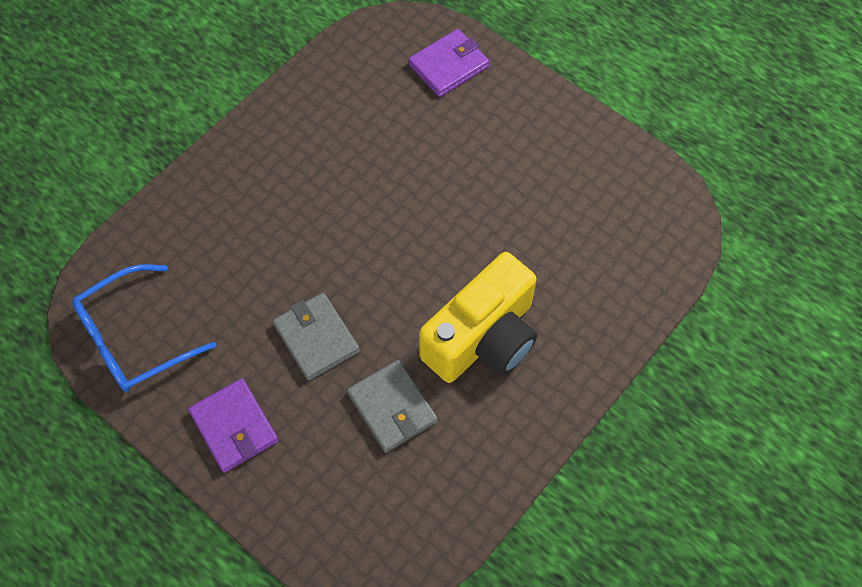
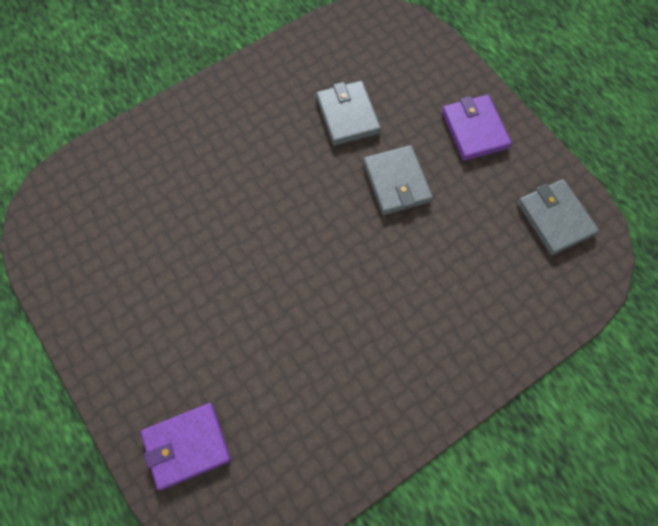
camera: 165 degrees left, 5 degrees up
blue glasses [72,264,216,392] -> grey wallet [517,179,599,255]
yellow camera [419,252,537,383] -> none

